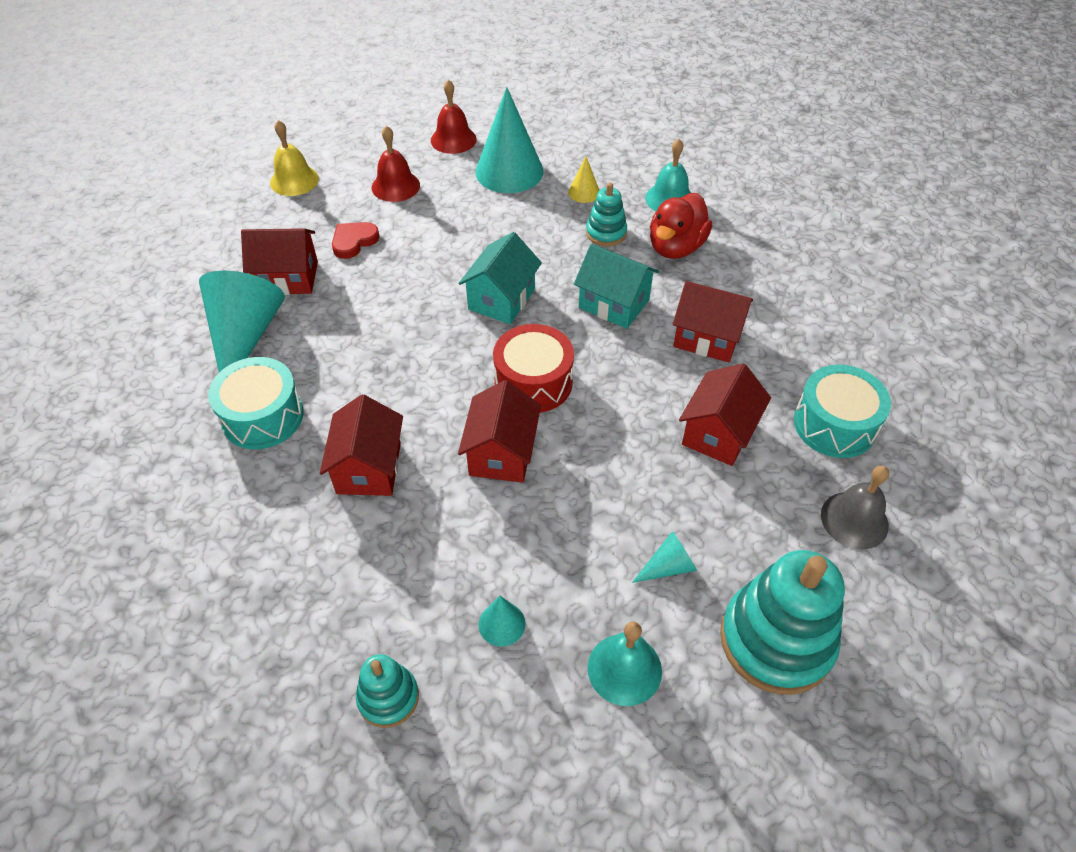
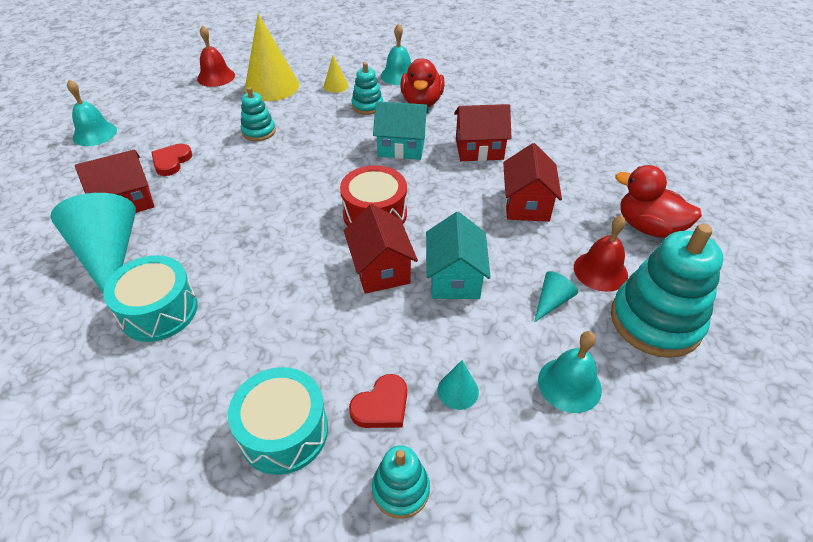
camera: 25 degrees left, 5 degrees down
yellow bell [270,120,319,196] -> turquoise bell [67,79,117,146]
red house [320,394,403,496] -> none
red bell [372,126,420,202] -> red bell moved to [574,215,628,292]
turquoise house [458,232,542,324] -> turquoise house moved to [426,212,491,299]
turquoise cone [475,87,544,193] -> yellow cone [245,13,299,101]
turquoise drum [794,365,891,458] -> turquoise drum moved to [228,367,328,475]
grey bell [821,466,889,549] -> red duck [615,165,702,238]
none -> turquoise stacking toy [241,87,276,141]
none -> red heart [349,374,407,428]

